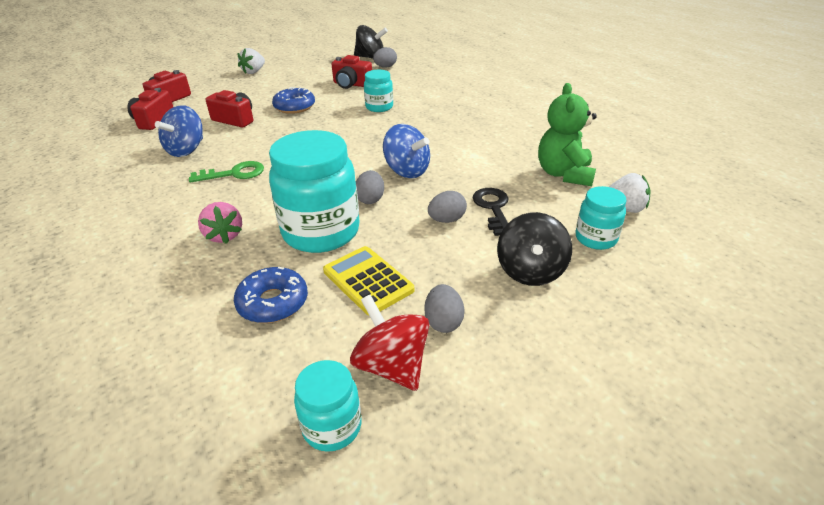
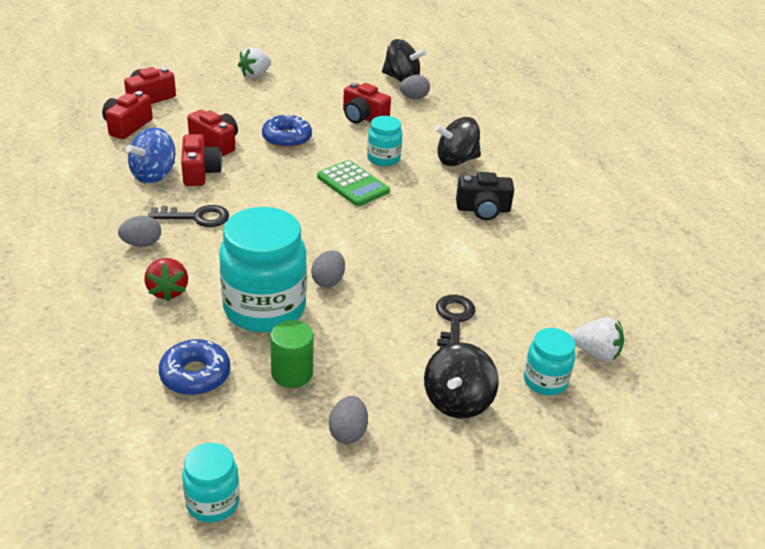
camera: 10 degrees right, 0 degrees up
green key [189,161,264,183] -> black key [148,205,229,227]
pink strawberry [198,202,242,244] -> red strawberry [144,258,188,301]
yellow calculator [323,246,414,316] -> green cylinder [270,320,314,388]
red spinning top [350,295,429,391] -> none
blue spinning top [383,124,430,178] -> none
grey egg [428,191,467,223] -> grey egg moved to [118,216,161,247]
green teddy bear [538,83,597,186] -> none
none -> red camera [181,134,222,186]
none -> green calculator [317,160,390,206]
none -> black spinning top [435,117,481,166]
none -> black camera [456,172,514,220]

